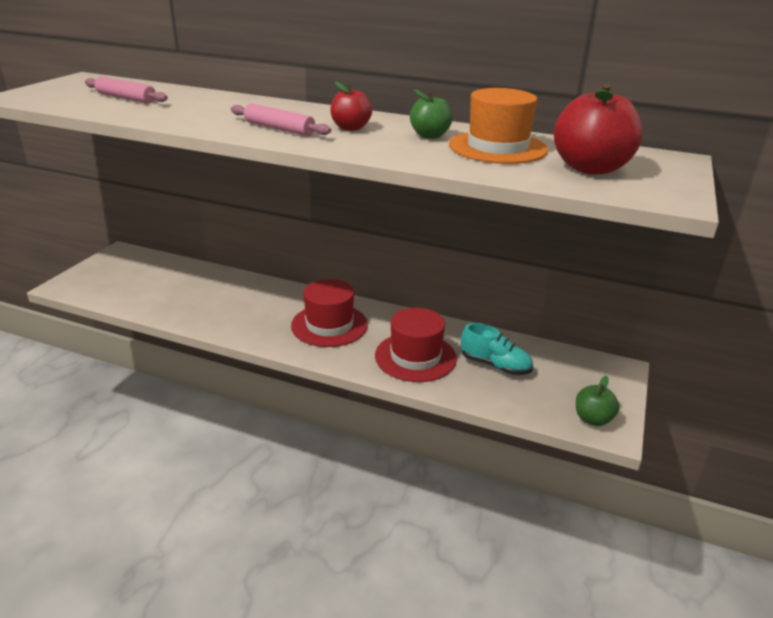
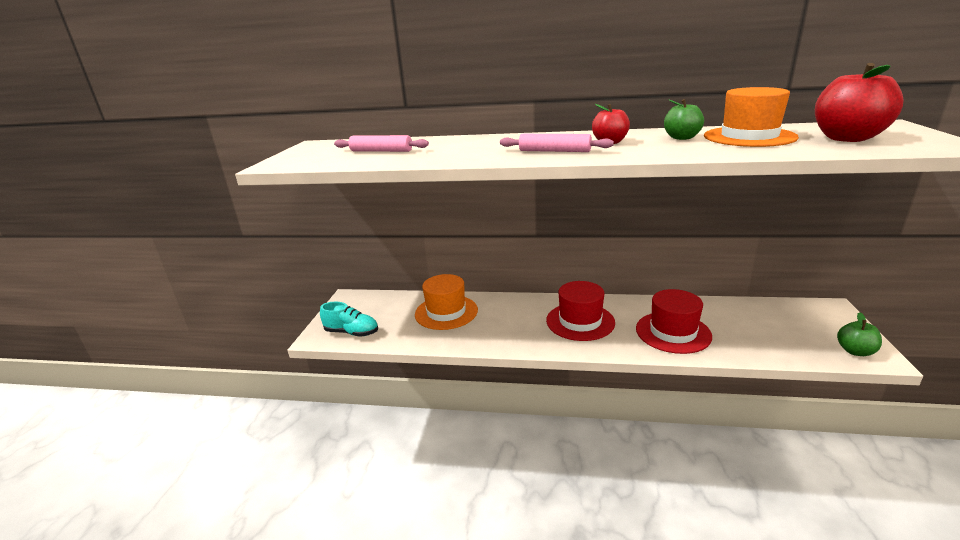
camera: 10 degrees left, 5 degrees down
turquoise shoe [461,323,533,375] -> turquoise shoe moved to [320,302,378,337]
none -> orange hat [415,274,478,330]

